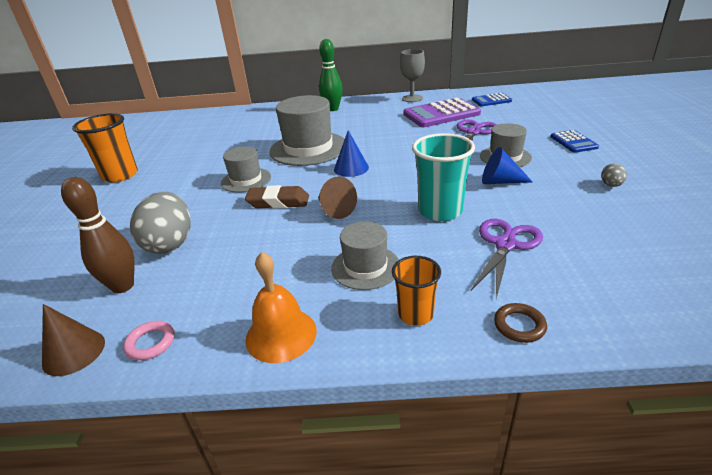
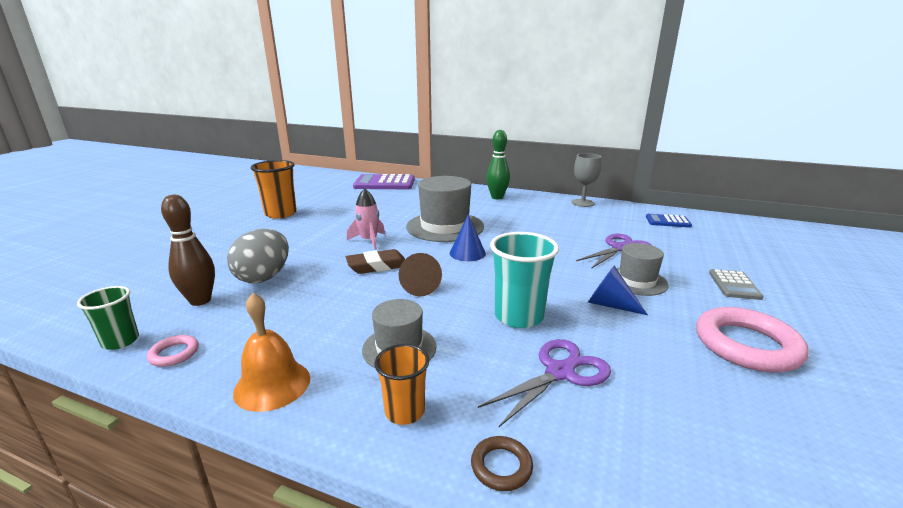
camera: 20 degrees right, 10 degrees down
brown cone [42,304,105,376] -> green cup [77,286,139,350]
grey hat [221,147,271,193] -> pink rocket [347,188,385,250]
brown eraser [245,185,309,209] -> brown eraser turned 45 degrees counterclockwise [346,249,405,274]
purple calculator [403,98,481,127] -> purple calculator moved to [353,174,415,189]
blue calculator [550,130,599,153] -> grey calculator [709,269,764,300]
grey egg [601,163,627,187] -> pink ring [696,307,809,373]

